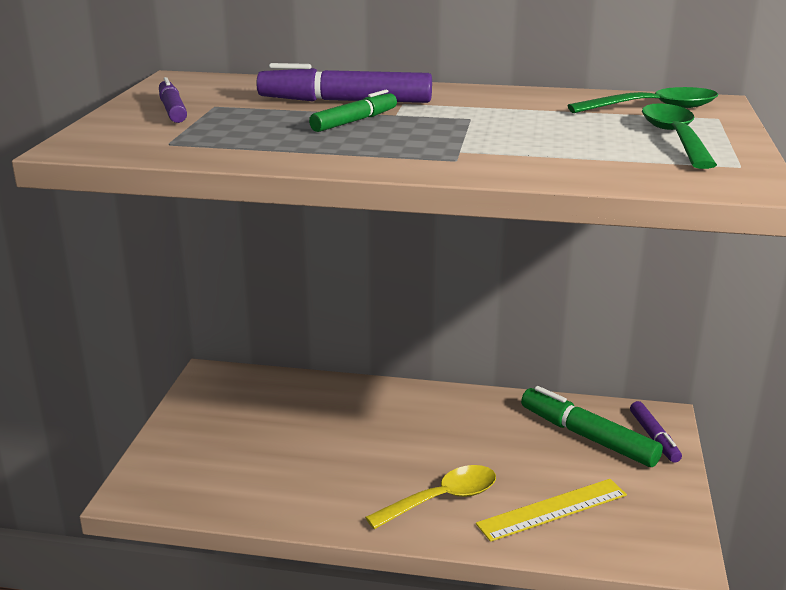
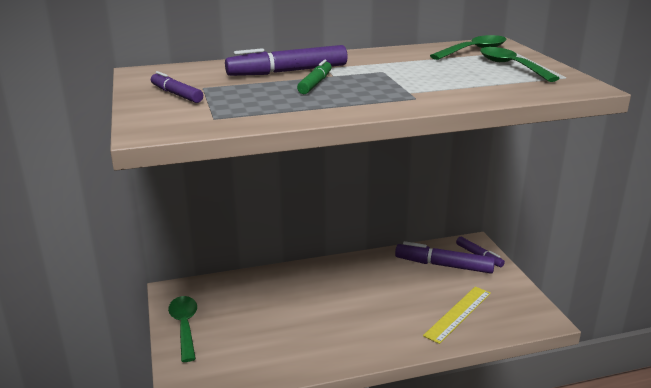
camera: 25 degrees left, 0 degrees up
yellow spoon [365,465,496,529] -> none
green marker [521,386,663,467] -> purple marker [395,241,495,273]
none -> green spoon [168,296,197,362]

